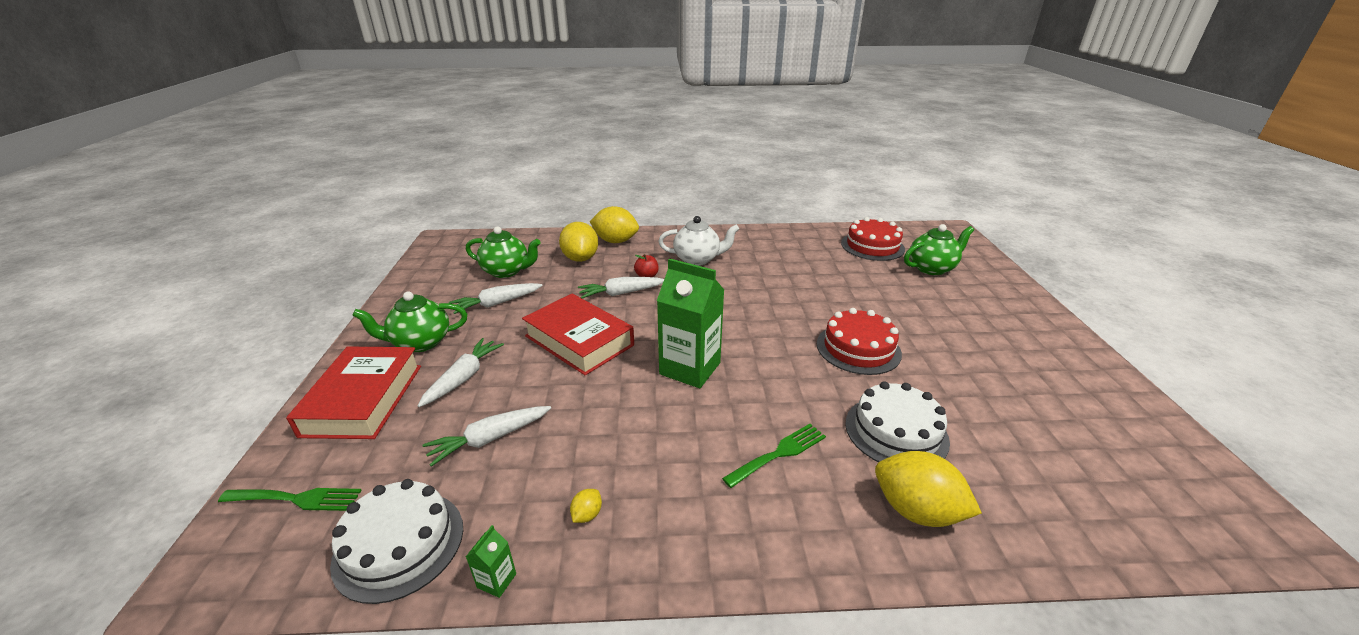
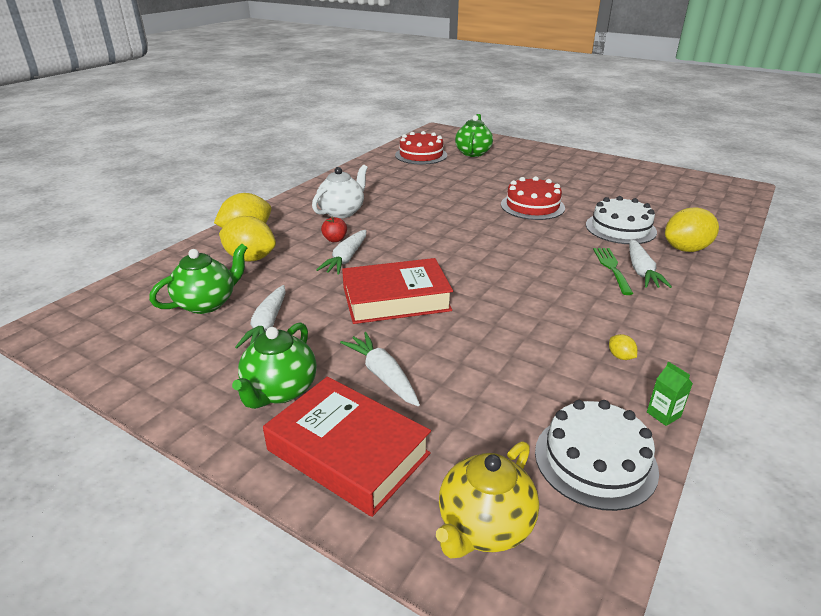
camera: 55 degrees left, 0 degrees up
green fork [218,488,362,511] -> yellow teapot [436,441,539,559]
white carrot [423,406,551,467] -> white carrot moved to [629,239,672,288]
green carton [657,259,724,388] -> none

